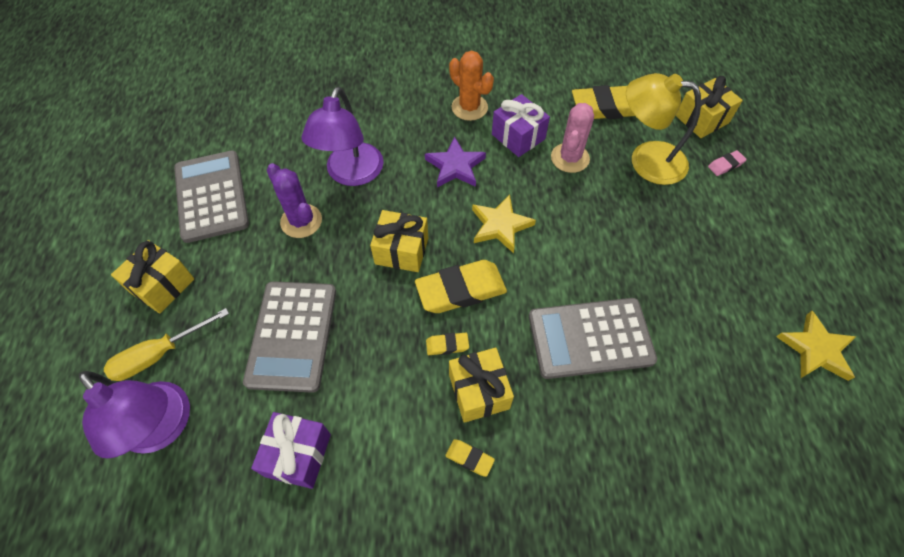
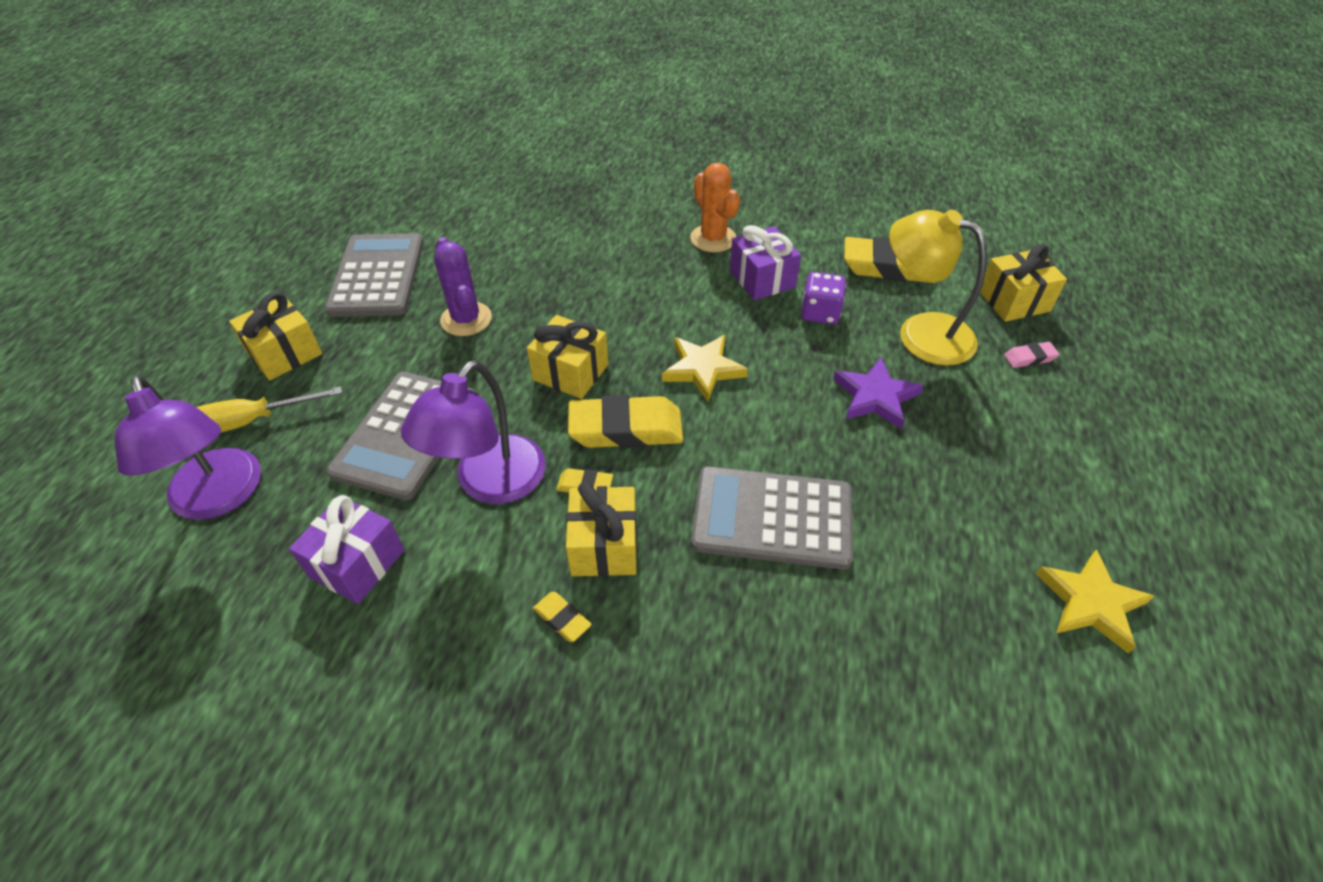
camera: 15 degrees right, 10 degrees down
purple lamp [301,87,383,186] -> purple lamp moved to [401,360,546,504]
purple star [425,137,486,188] -> purple star moved to [833,357,923,429]
pink cactus [551,103,594,173] -> purple dice [801,272,846,325]

